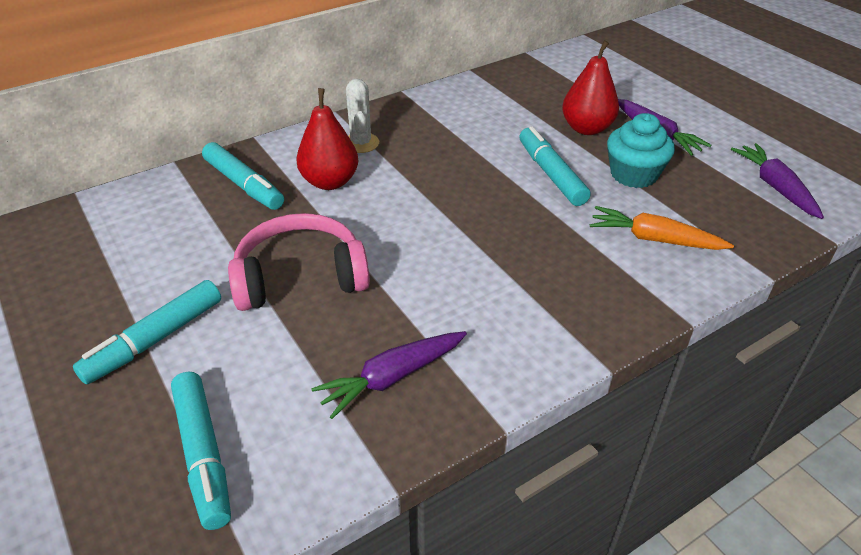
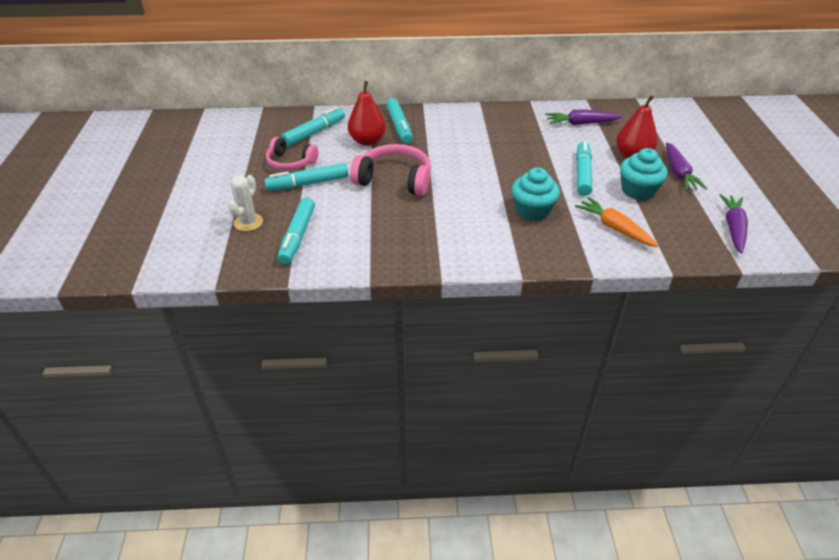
camera: 30 degrees right, 0 degrees up
red pear [296,88,358,190] -> red pear moved to [348,81,386,146]
purple carrot [311,331,467,419] -> purple carrot moved to [545,109,622,125]
white cactus [346,79,379,153] -> white cactus moved to [228,175,263,231]
none -> pink headphones [266,137,319,170]
none -> turquoise marker [281,107,345,146]
none -> turquoise cupcake [512,167,560,221]

